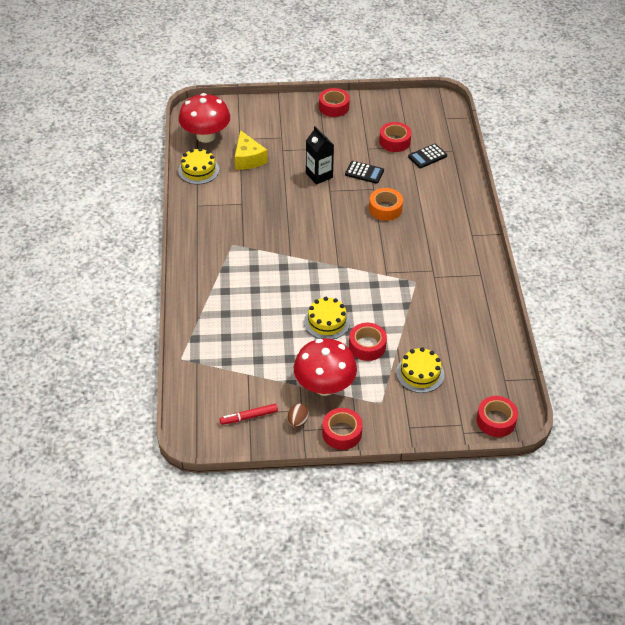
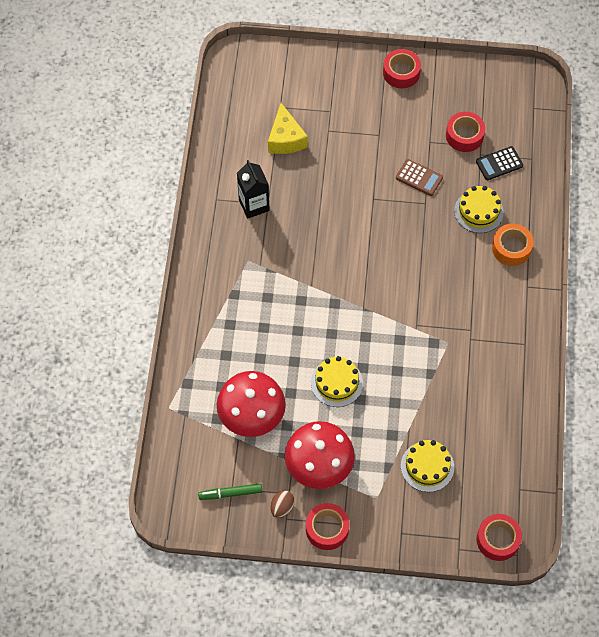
camera: 10 degrees right, 15 degrees up
yellow cake [178,148,219,184] -> yellow cake moved to [454,186,504,233]
red mushroom [179,93,230,143] -> red mushroom moved to [217,371,286,437]
red marker [220,404,278,425] -> green marker [198,483,262,500]
black carton [306,126,334,185] -> black carton moved to [237,160,270,219]
black calculator [345,161,384,184] -> brown calculator [396,159,443,196]
red tape [349,323,387,361] -> none
orange tape [369,188,403,221] -> orange tape moved to [492,224,534,266]

